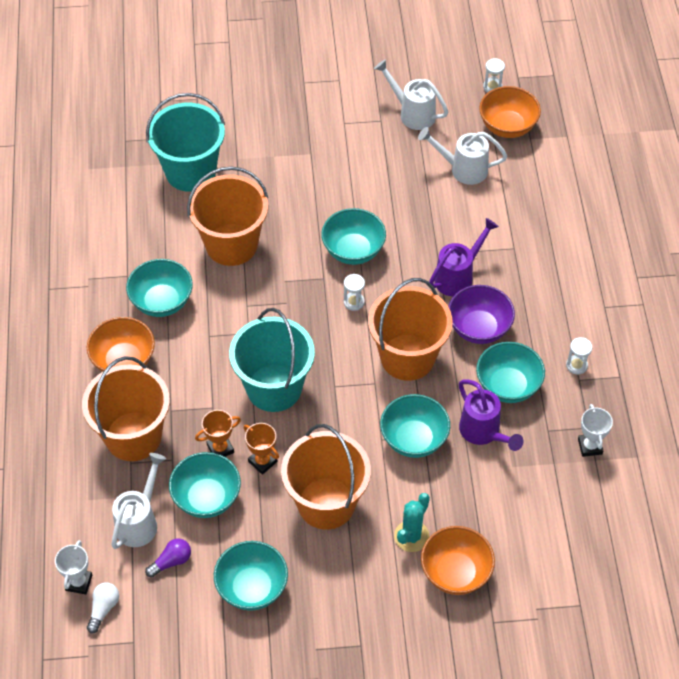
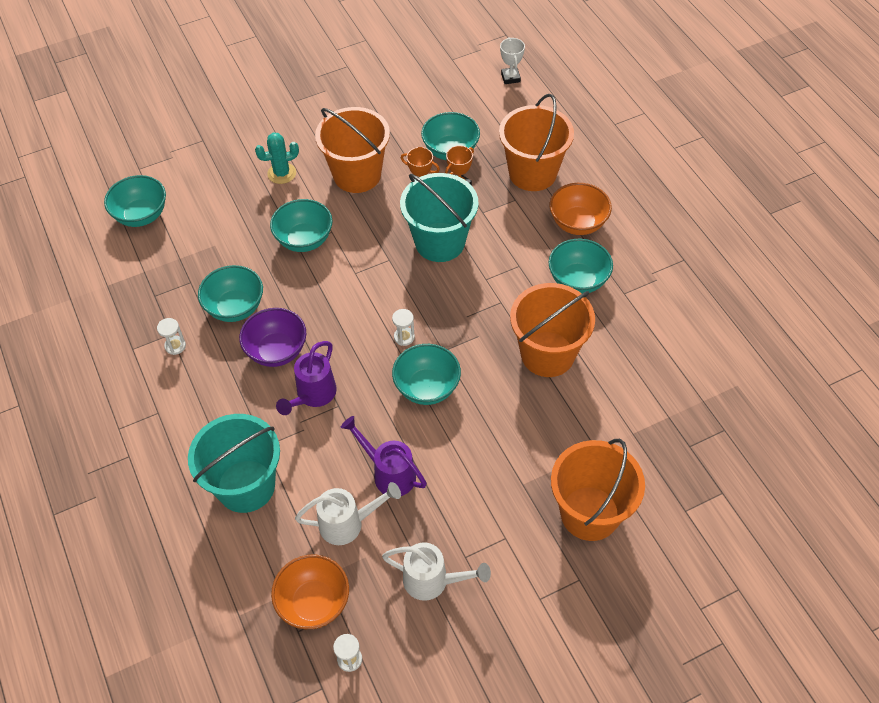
camera: 160 degrees right, 0 degrees up
white light bulb [87,582,119,634] -> none
white watering can [111,453,166,549] -> none
purple light bulb [145,538,191,578] -> none
turquoise bucket [146,93,225,192] -> turquoise bucket moved to [188,414,280,513]
turquoise bowl [214,541,288,611] -> turquoise bowl moved to [104,175,166,227]
orange bucket [368,278,453,381] -> orange bucket moved to [551,439,645,541]
turquoise cactus [394,493,430,552] -> turquoise cactus turned 60 degrees clockwise [255,133,299,184]
orange bowl [421,526,495,595] -> none
purple watering can [459,379,523,451] -> purple watering can moved to [341,416,427,496]
white trophy [578,404,613,457] -> none

